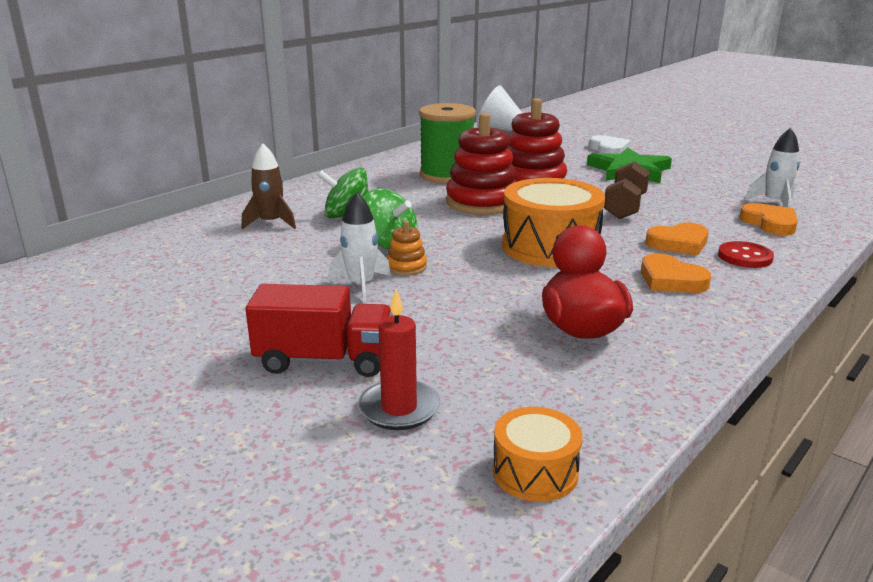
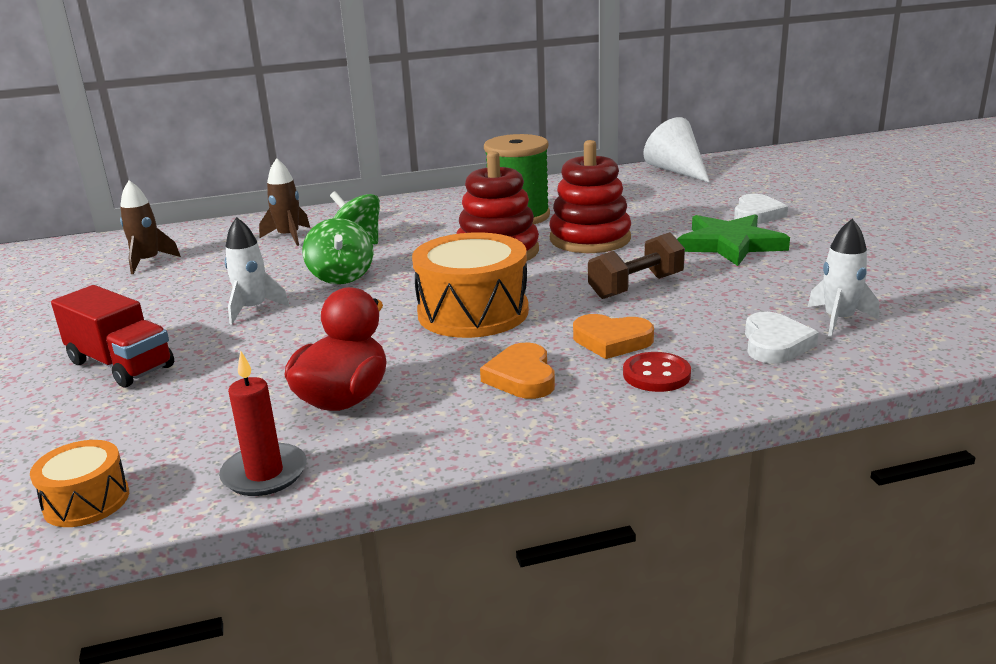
camera: 35 degrees right, 0 degrees up
red candle [358,289,440,430] -> red candle moved to [219,350,307,496]
orange stacking toy [387,220,427,276] -> none
orange heart [739,203,798,235] -> white heart [745,312,819,364]
none -> brown rocket [120,180,181,274]

